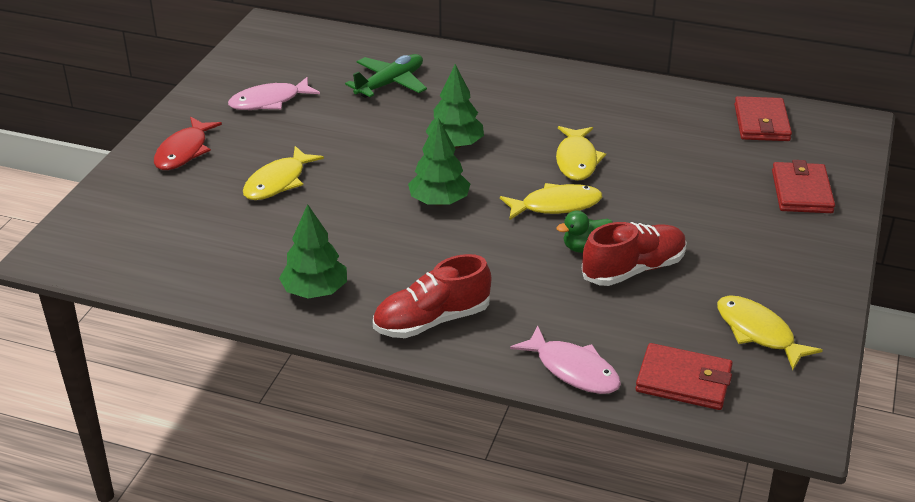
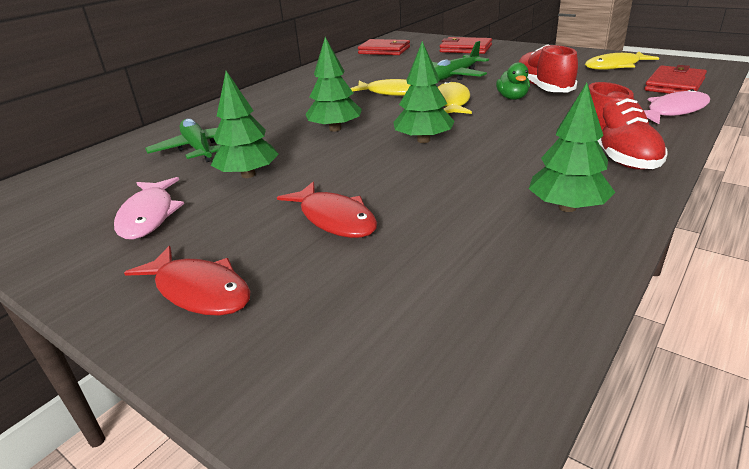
camera: 70 degrees left, 5 degrees down
yellow fish [243,146,324,200] -> red fish [277,182,377,238]
none -> green tree [211,71,279,178]
none -> green plane [432,41,489,81]

